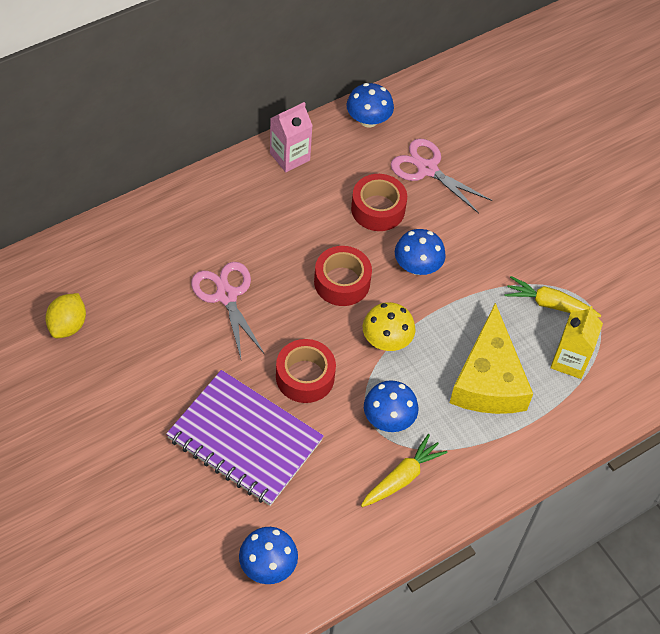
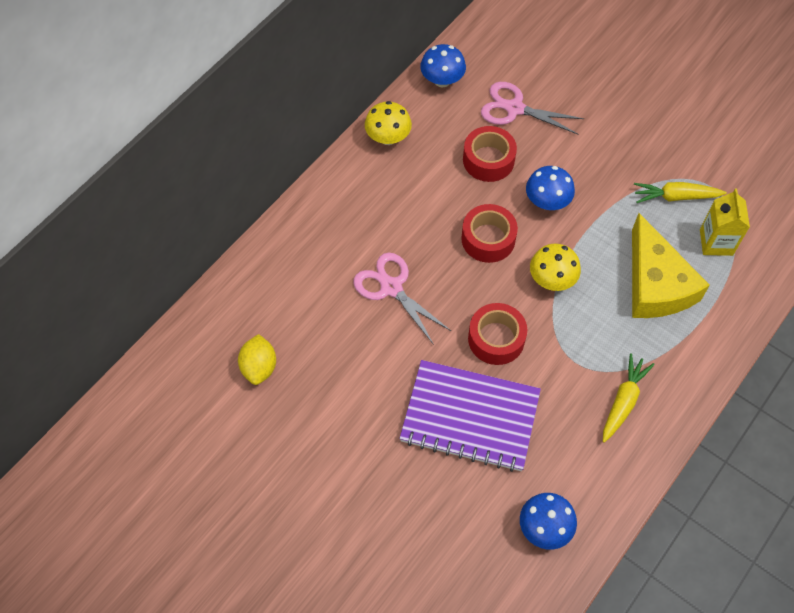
camera: 15 degrees left, 5 degrees up
pink carton [270,102,313,172] -> yellow mushroom [365,101,412,145]
blue mushroom [364,380,419,432] -> none

